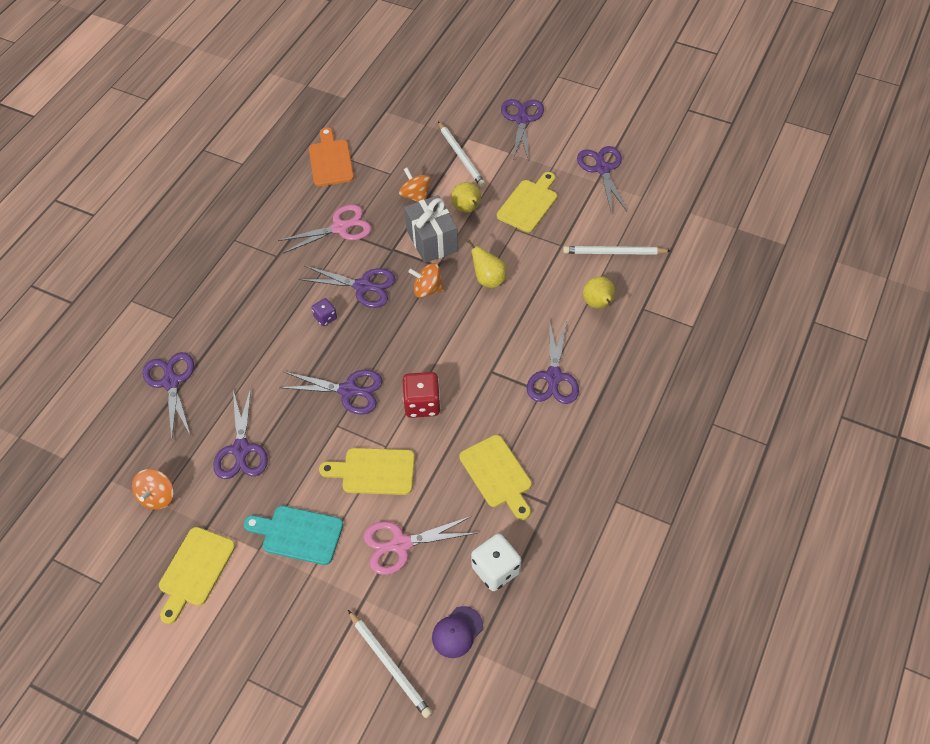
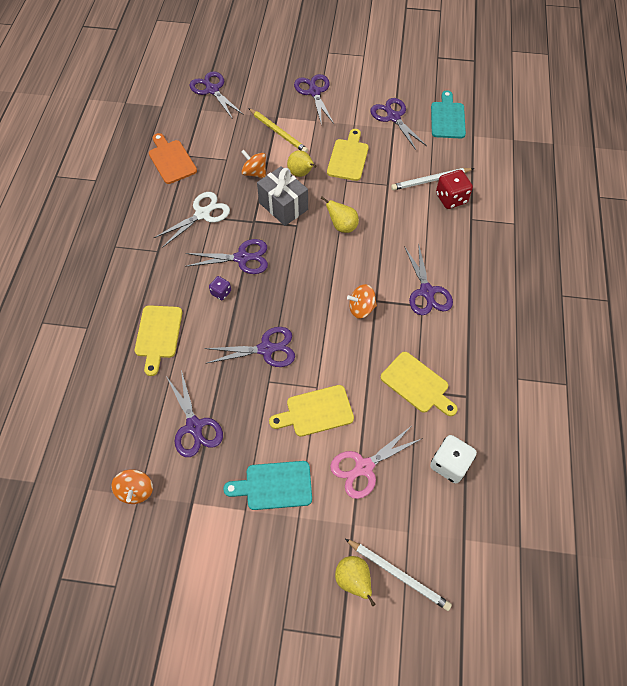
camera: 20 degrees left, 5 degrees up
purple scissors [143,352,194,440] -> purple scissors moved to [189,71,244,119]
yellow cutting board [159,527,235,624] -> yellow cutting board moved to [135,305,182,376]
pink scissors [278,204,372,254] -> white scissors [154,192,230,248]
red dice [403,372,441,418] -> red dice moved to [436,170,473,209]
orange spinning top [408,263,445,298] -> orange spinning top moved to [347,284,377,319]
purple cap [432,606,483,658] -> none
white pencil [438,121,486,187] -> yellow pencil [248,108,308,153]
yellow pear [583,276,615,309] -> yellow pear moved to [335,556,375,606]
none -> turquoise cutting board [431,90,466,138]

